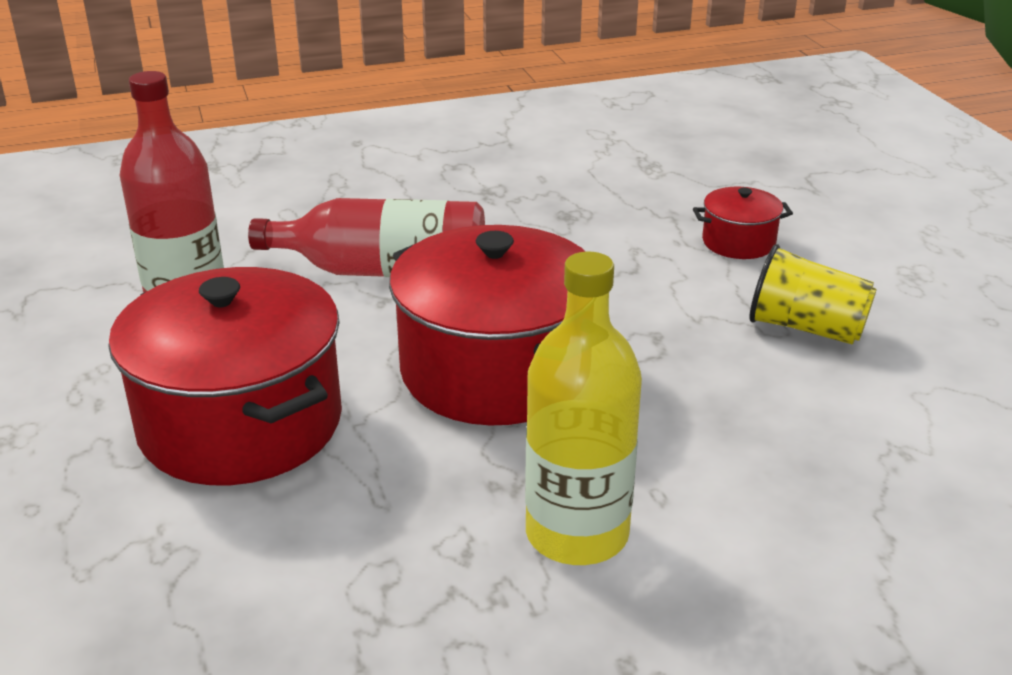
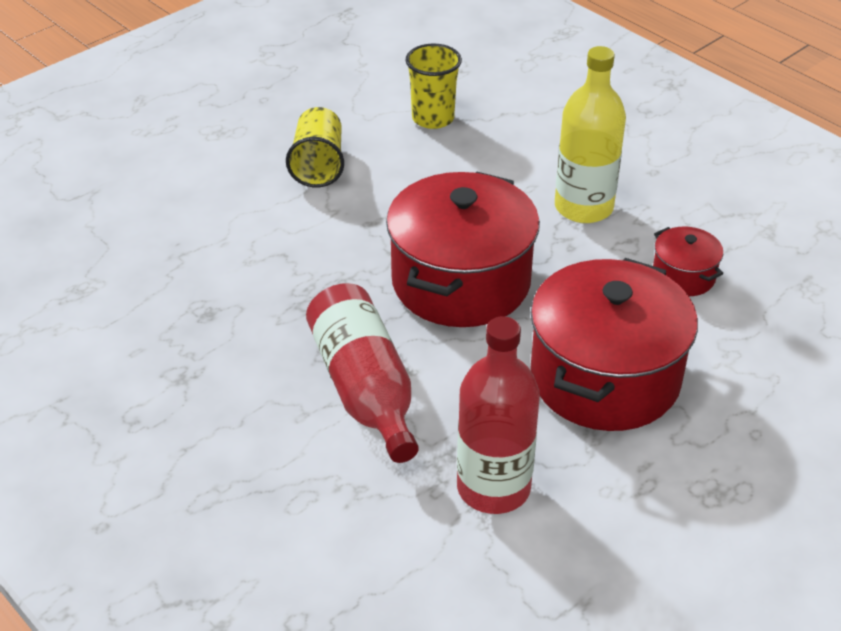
camera: 115 degrees left, 10 degrees up
red pot [693,187,793,259] -> red pot moved to [653,226,723,296]
none -> yellow cup [405,44,462,129]

